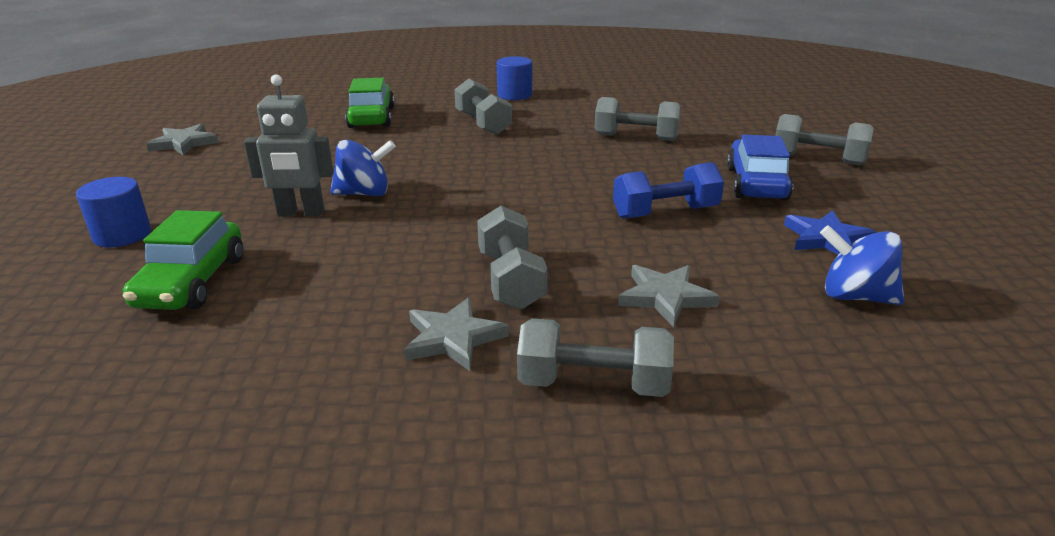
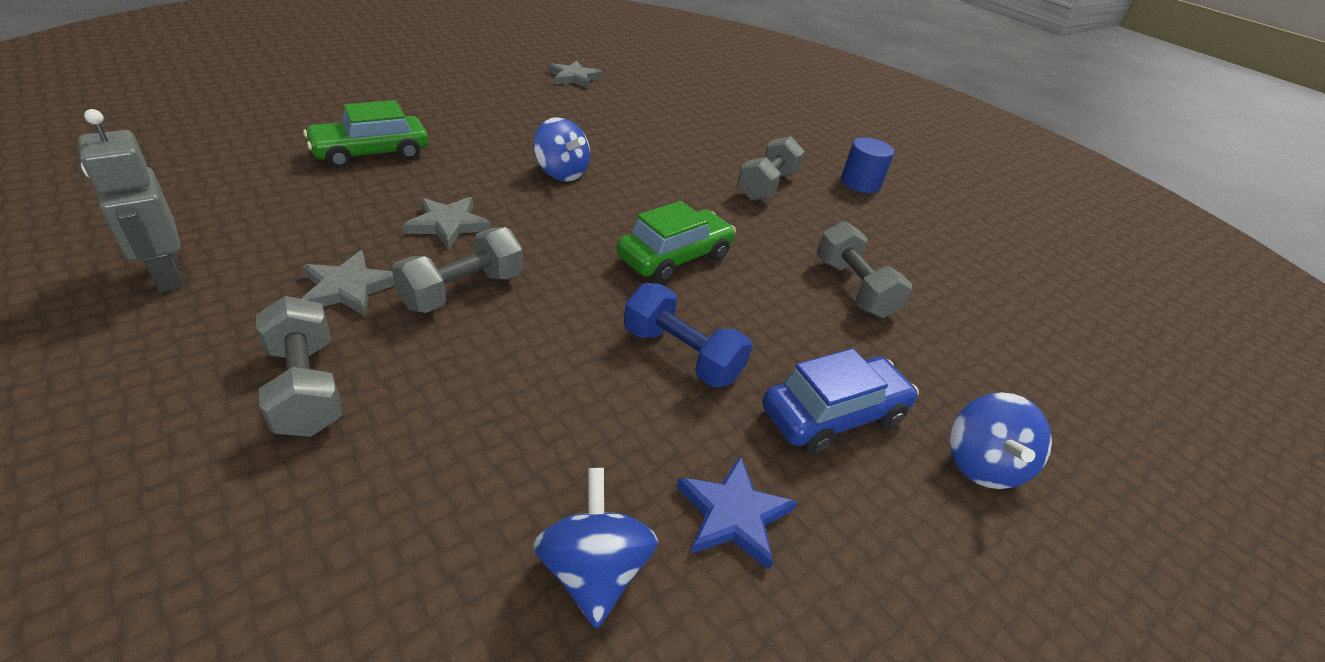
camera: 50 degrees right, 10 degrees up
blue cylinder [76,177,151,247] -> none
grey robot [244,74,333,216] -> grey robot moved to [78,109,183,292]
green car [345,78,395,128] -> green car moved to [617,201,736,283]
grey star [618,265,720,327] -> grey star moved to [403,197,491,249]
grey dumbbell [775,114,874,165] -> blue spinning top [950,392,1052,489]

